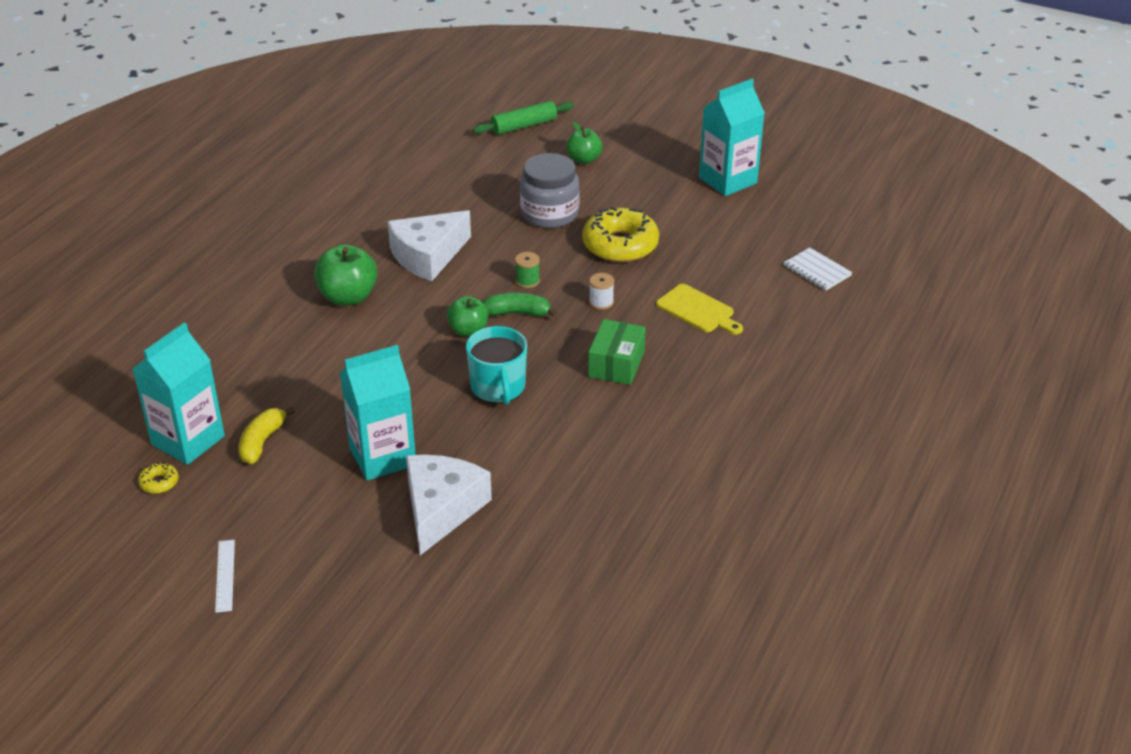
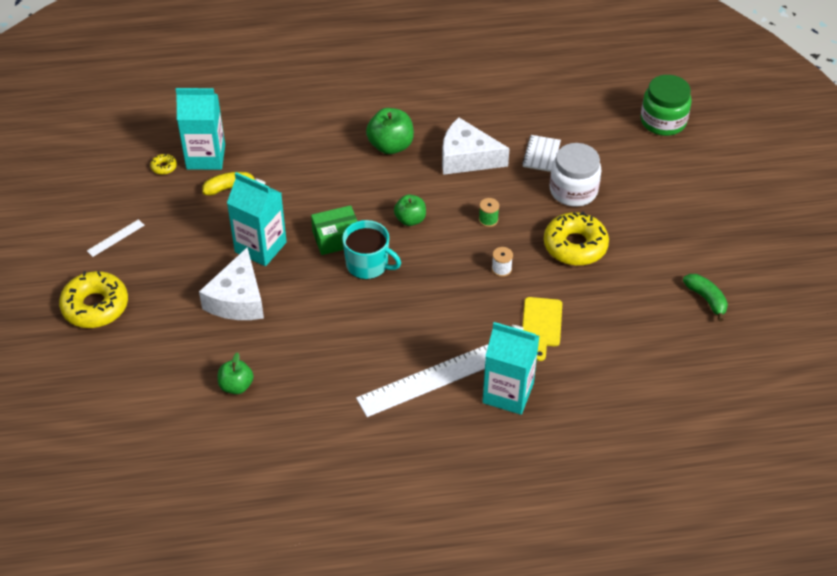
camera: 55 degrees right, 10 degrees up
white cheese [406,455,492,555] -> white cheese turned 120 degrees clockwise [199,248,264,320]
turquoise mug [466,326,527,405] -> turquoise mug turned 105 degrees counterclockwise [342,220,401,280]
green rolling pin [473,101,574,135] -> green jar [640,75,692,136]
green banana [483,293,558,317] -> green banana moved to [683,274,728,321]
grey jar [520,153,579,228] -> white jar [550,143,601,206]
green apple [566,122,602,164] -> green apple moved to [218,352,254,394]
green box [588,319,646,385] -> green box moved to [311,205,357,255]
turquoise carton [699,79,765,196] -> turquoise carton moved to [482,322,540,415]
white notebook [783,247,852,291] -> white notebook moved to [522,135,561,172]
none -> yellow donut [59,271,128,328]
none -> white ruler [356,344,488,417]

